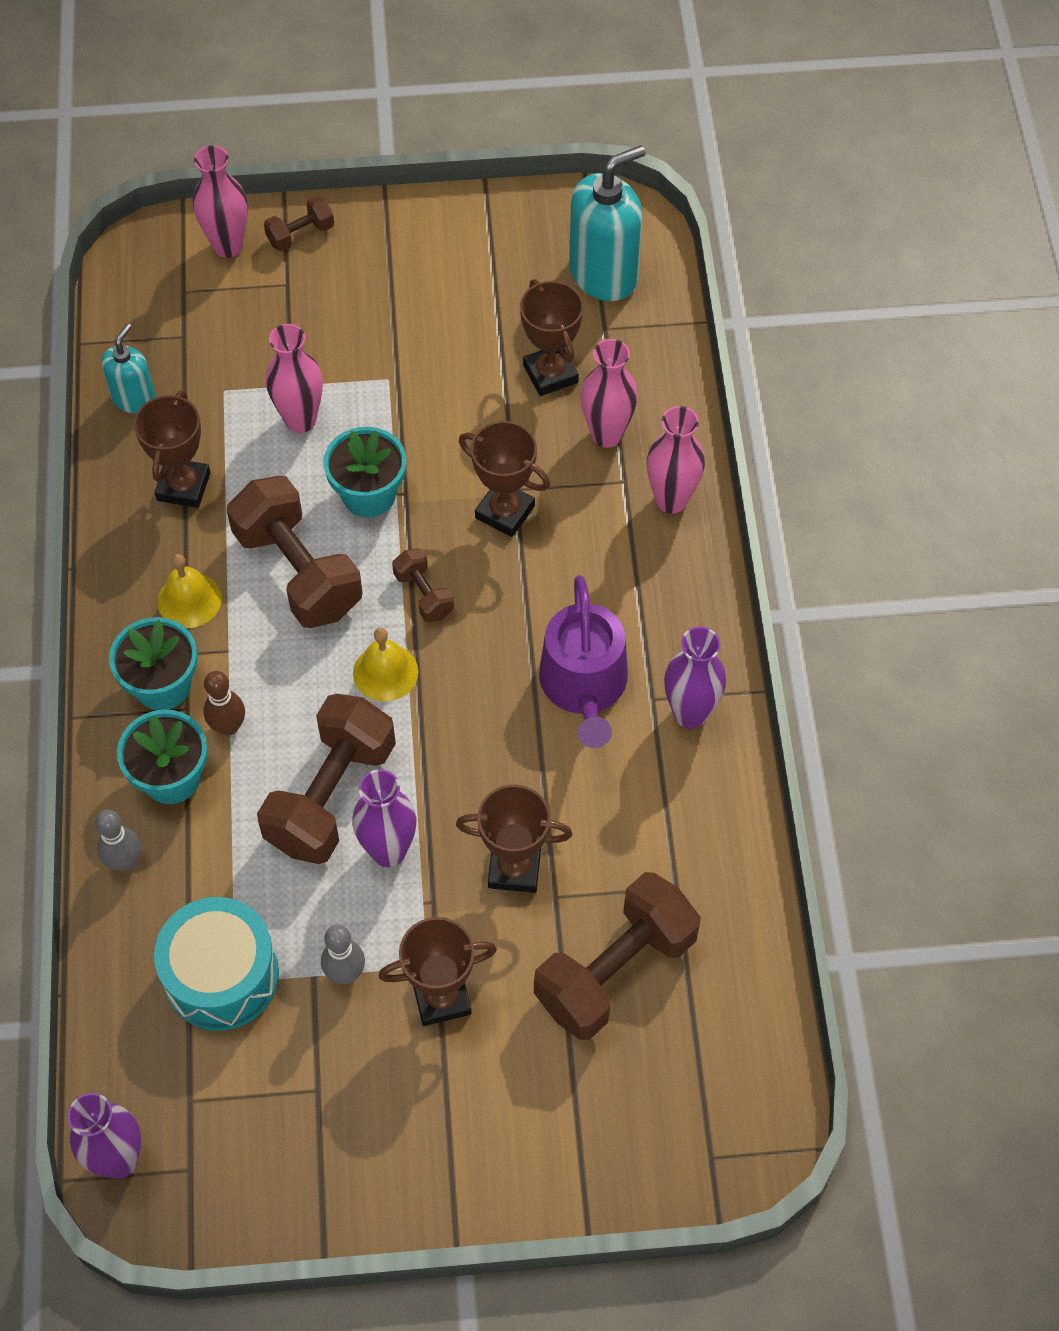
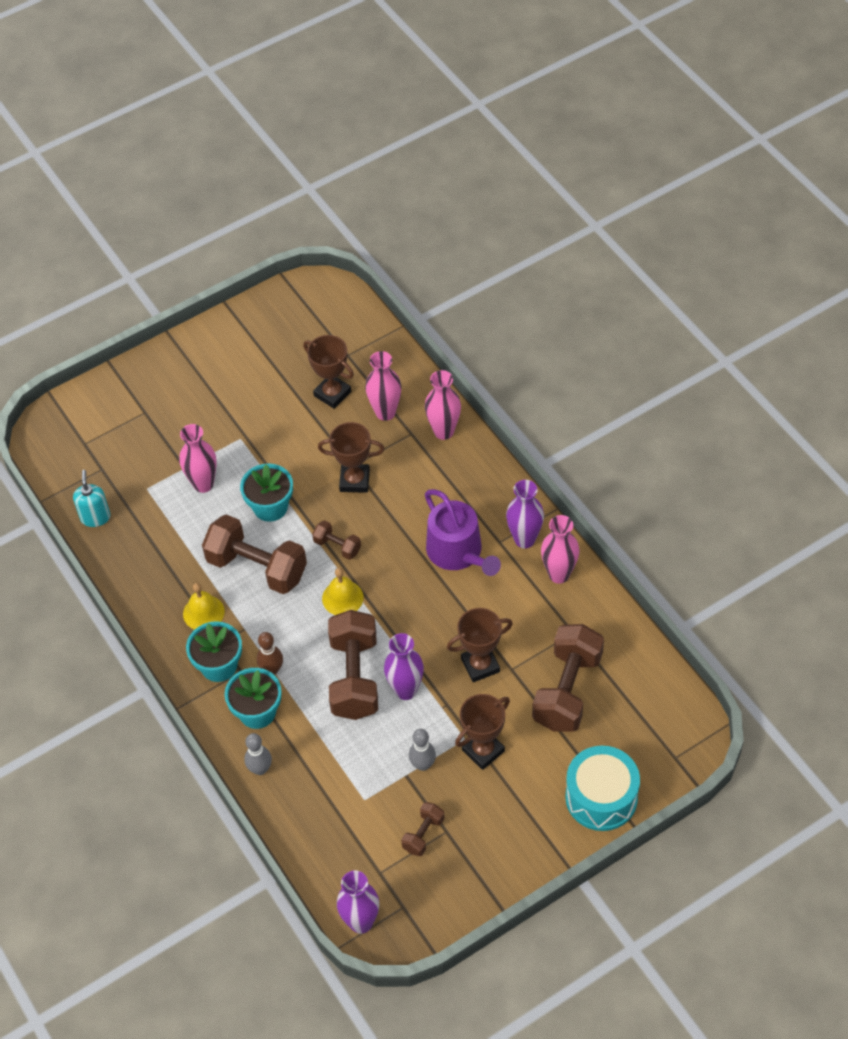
camera: 25 degrees left, 5 degrees down
brown trophy [134,390,210,508] -> none
turquoise drum [154,897,279,1031] -> turquoise drum moved to [565,746,640,831]
pink vase [193,146,248,258] -> pink vase moved to [541,515,579,584]
brown dumbbell [264,196,334,252] -> brown dumbbell moved to [401,802,445,856]
turquoise soap dispenser [569,145,646,301] -> none

